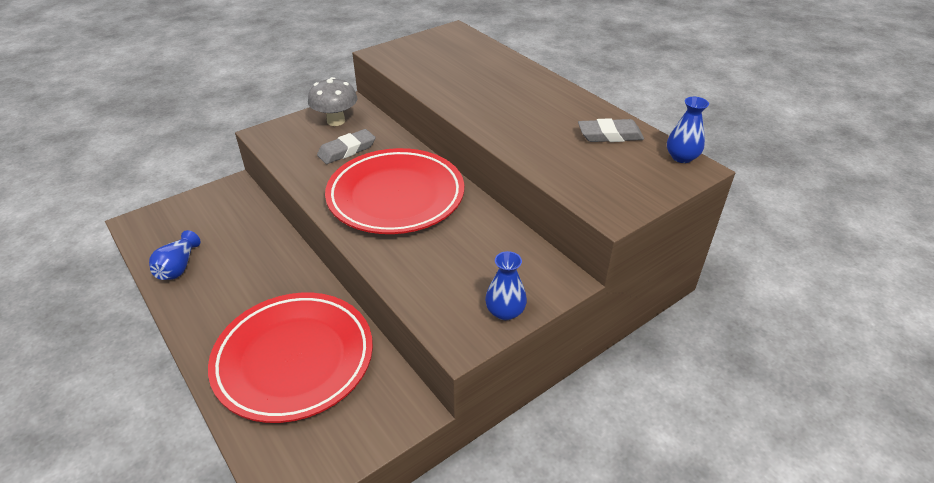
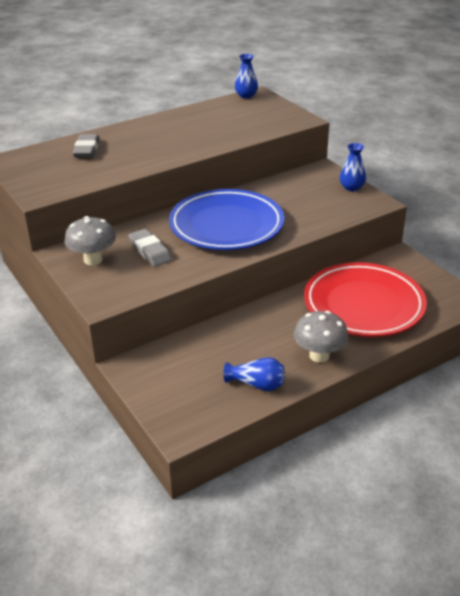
camera: 85 degrees left, 5 degrees down
red plate [325,148,464,234] -> blue plate [169,189,284,250]
grey eraser [578,118,644,142] -> grey eraser moved to [73,134,100,158]
none -> grey mushroom [294,311,348,363]

